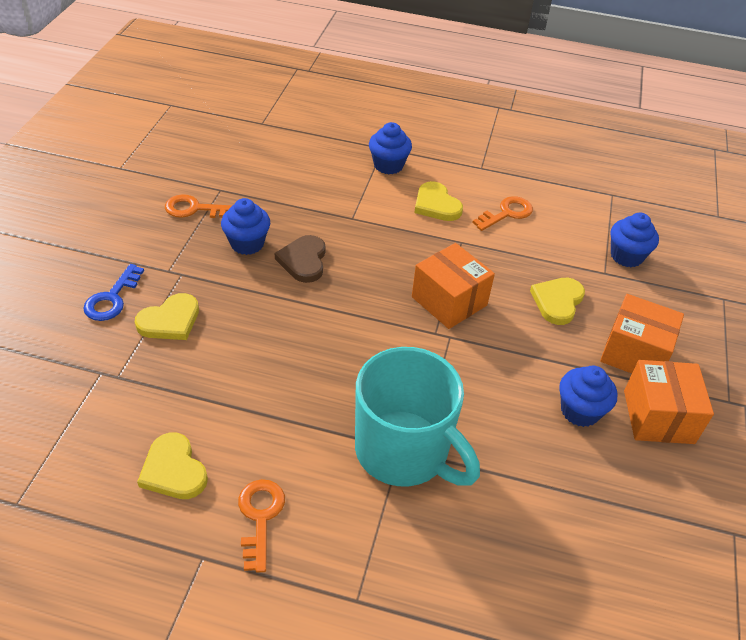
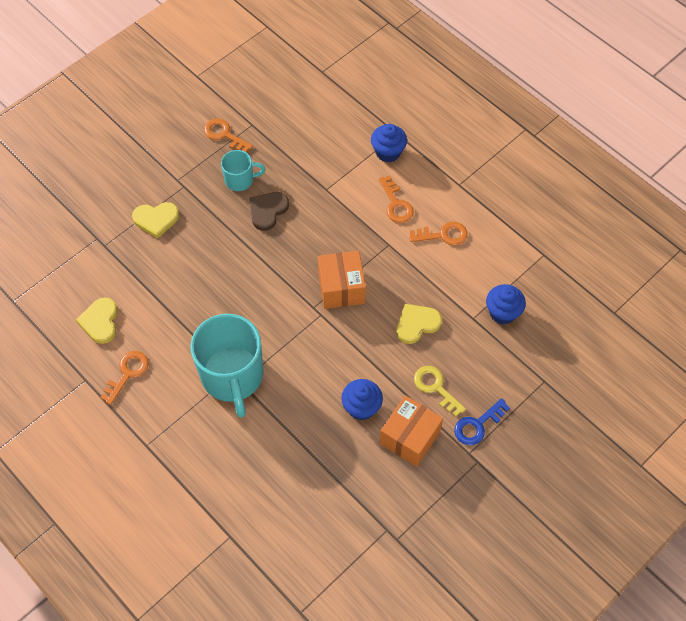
camera: 35 degrees right, 15 degrees up
blue key [83,264,144,321] -> blue key moved to [454,398,510,445]
blue cupcake [221,198,270,255] -> turquoise mug [221,150,266,191]
yellow heart [414,181,463,221] -> orange key [379,176,414,223]
orange box [600,294,684,373] -> yellow key [414,366,466,417]

